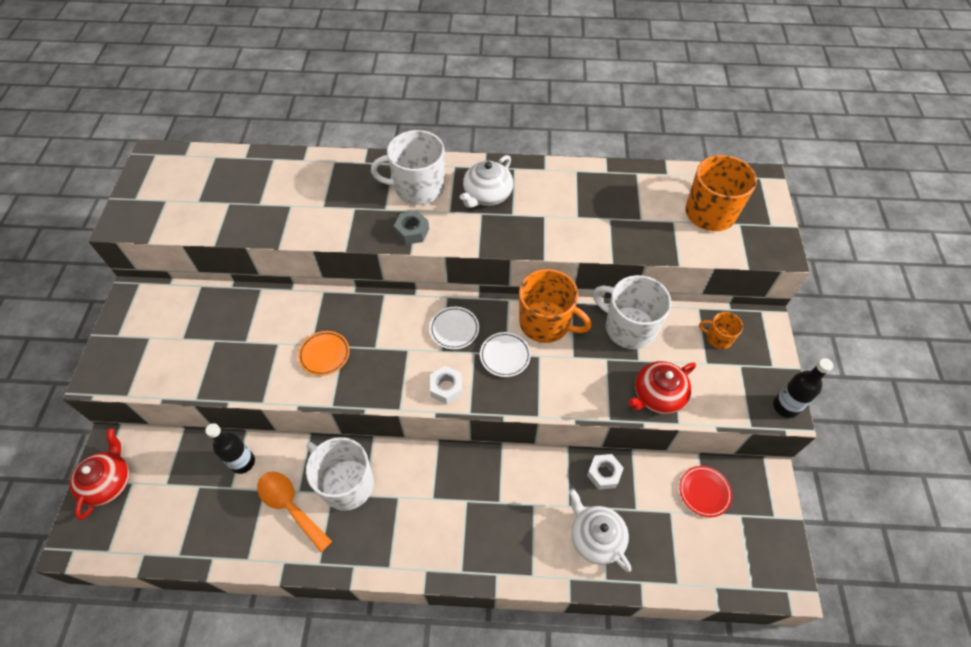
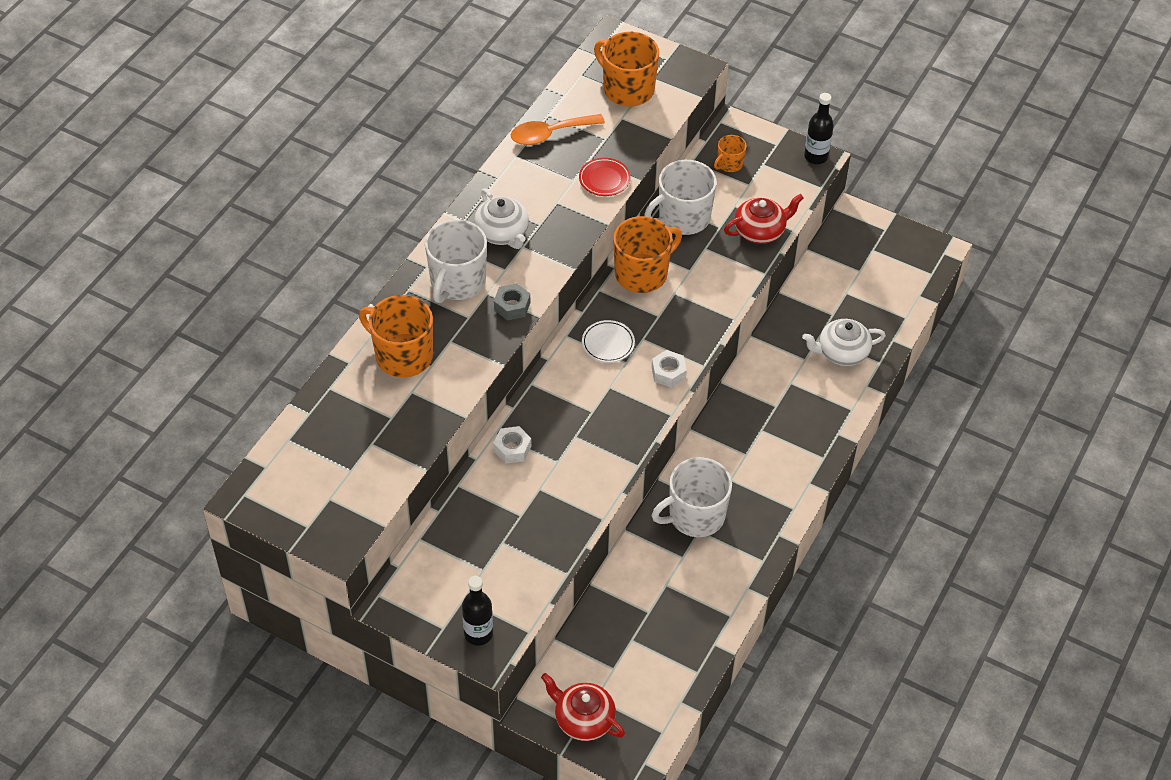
camera: 65 degrees left, 5 degrees down
black bottle [205,423,255,474] -> black bottle moved to [462,576,493,645]
orange spoon [257,472,332,552] -> orange spoon moved to [511,114,605,145]
orange plate [298,331,350,376] -> none
white plate [480,332,531,377] -> none
white nut [587,454,624,490] -> white nut moved to [493,426,531,464]
red teapot [628,361,696,414] -> red teapot turned 105 degrees counterclockwise [724,194,804,244]
red plate [679,466,732,517] -> red plate moved to [579,158,631,196]
none -> orange mug [359,295,433,378]

